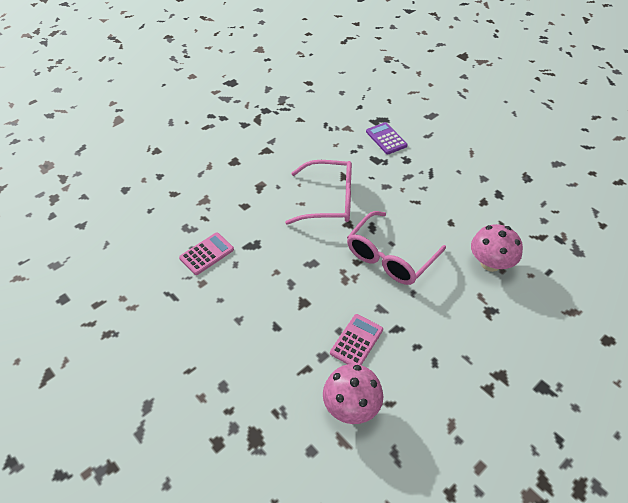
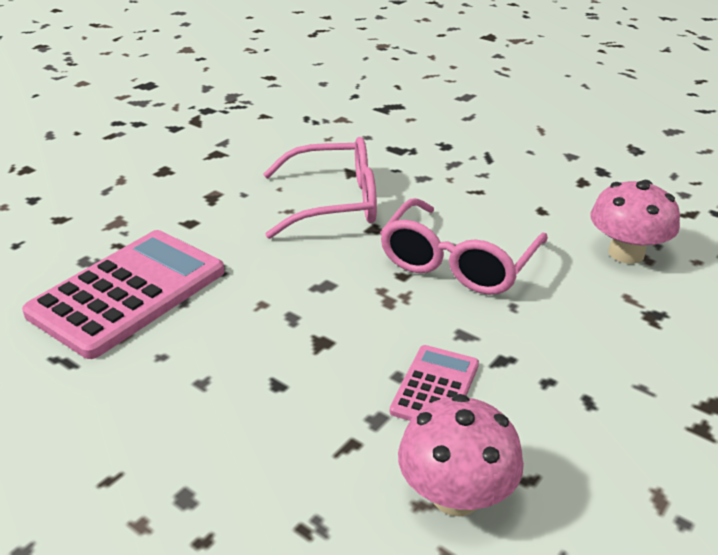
camera: 10 degrees left, 15 degrees down
pink calculator [179,232,234,275] -> pink calculator [22,230,225,359], size x1.95
purple calculator [366,122,408,154] -> none

